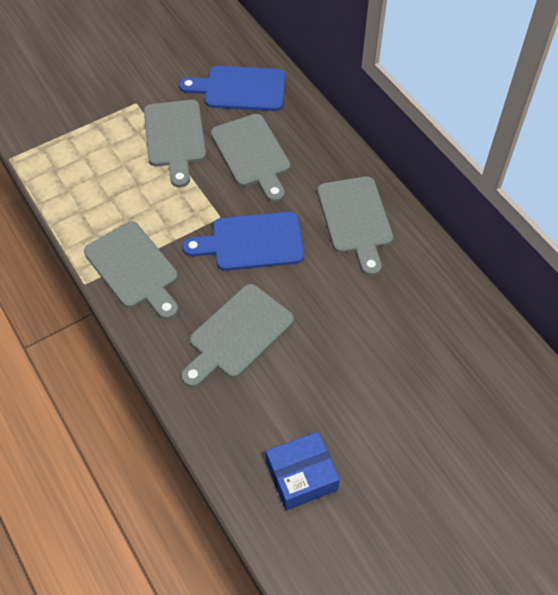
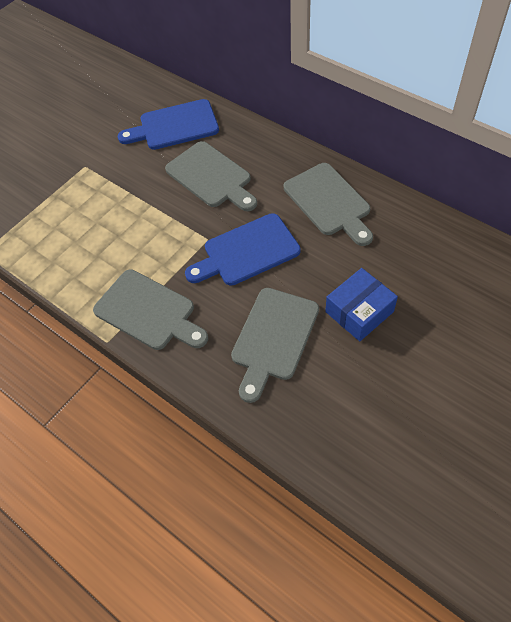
camera: 15 degrees left, 0 degrees up
grey cutting board [144,100,206,187] -> none
blue box [266,431,340,510] -> blue box moved to [325,268,398,341]

